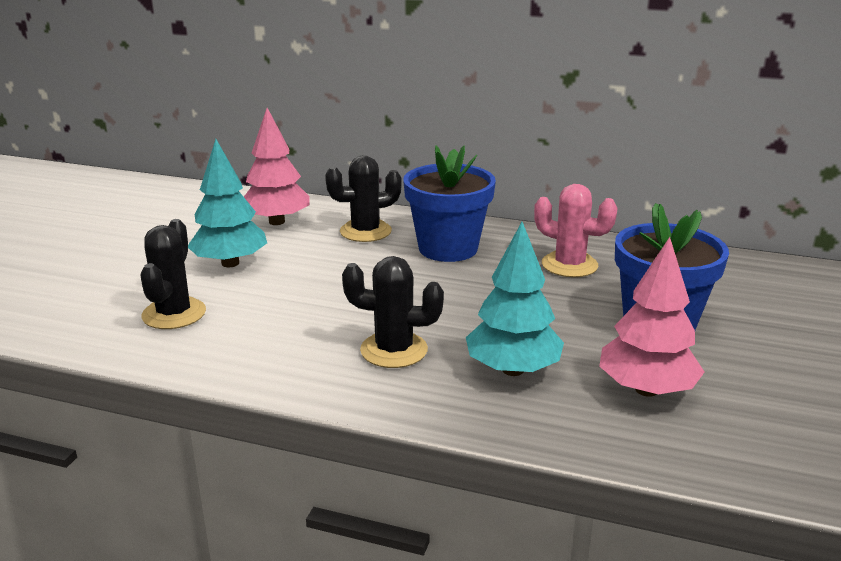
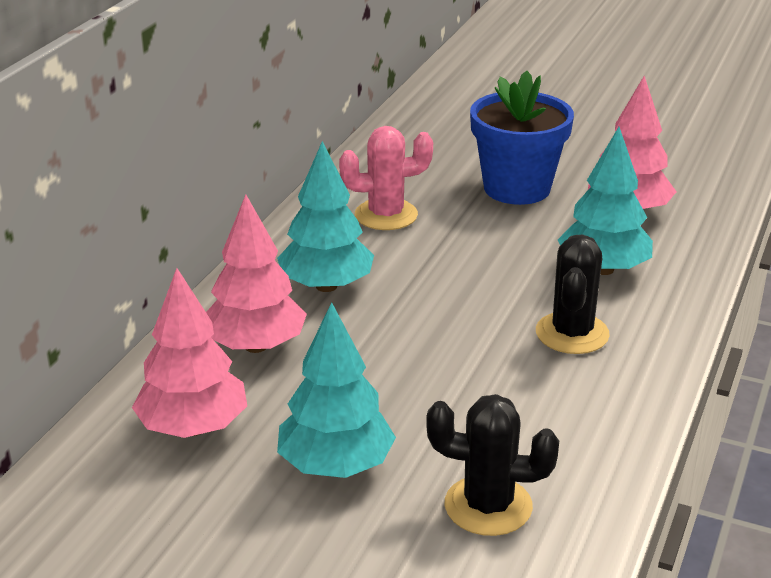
camera: 85 degrees left, 5 degrees up
black cactus [325,156,402,242] -> pink tree [206,194,307,353]
blue flower pot [403,145,496,262] -> turquoise tree [277,141,374,292]
pink cactus [534,184,618,277] -> pink cactus turned 45 degrees clockwise [339,126,433,230]

